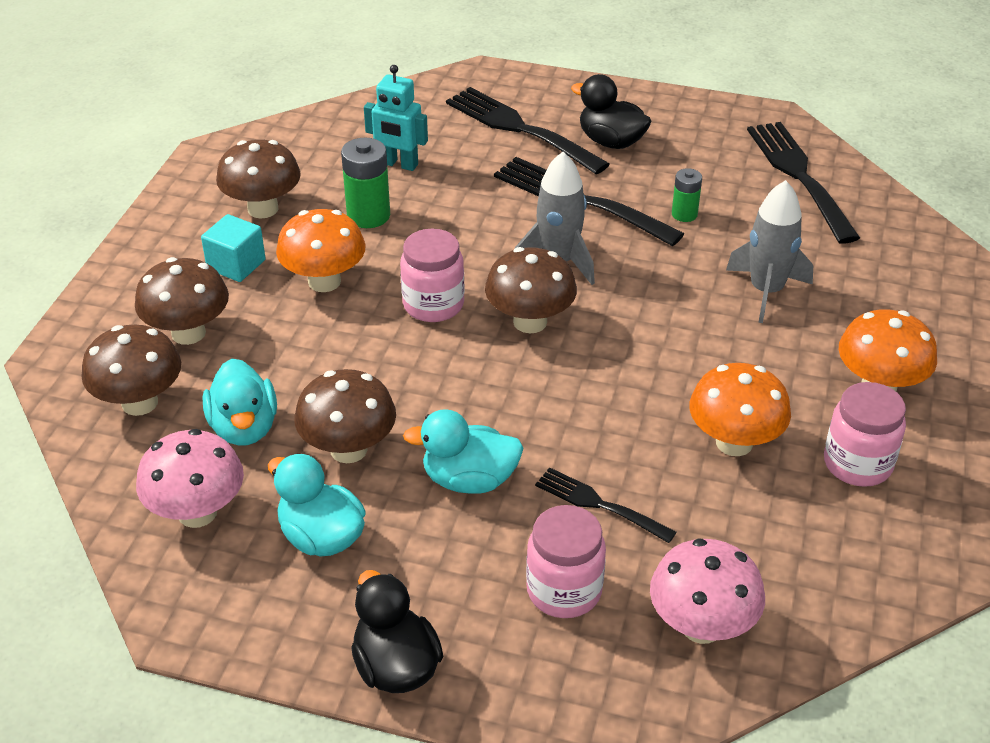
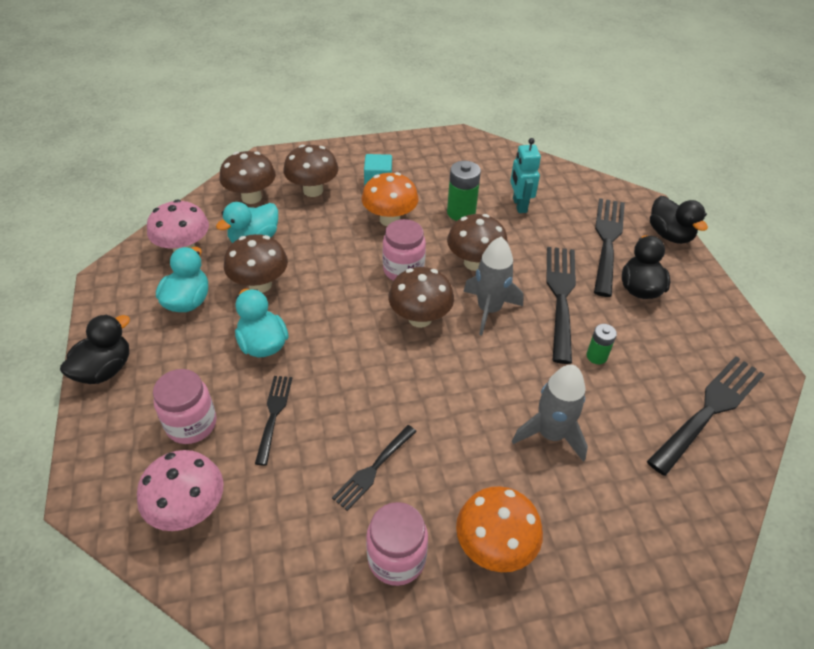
camera: 60 degrees right, 5 degrees up
brown mushroom [216,140,301,219] -> brown mushroom moved to [447,214,508,271]
orange mushroom [690,363,791,456] -> black fork [332,425,417,511]
none -> black duck [650,196,708,244]

